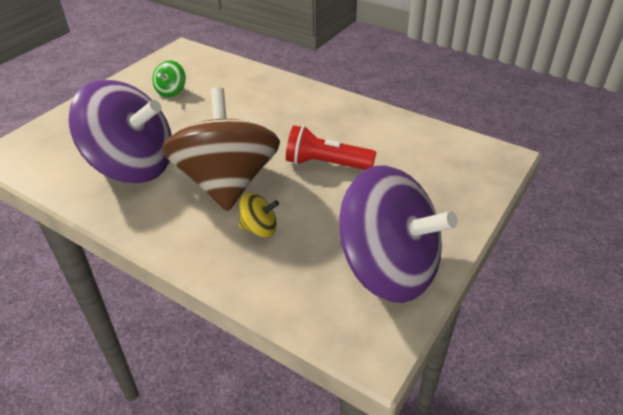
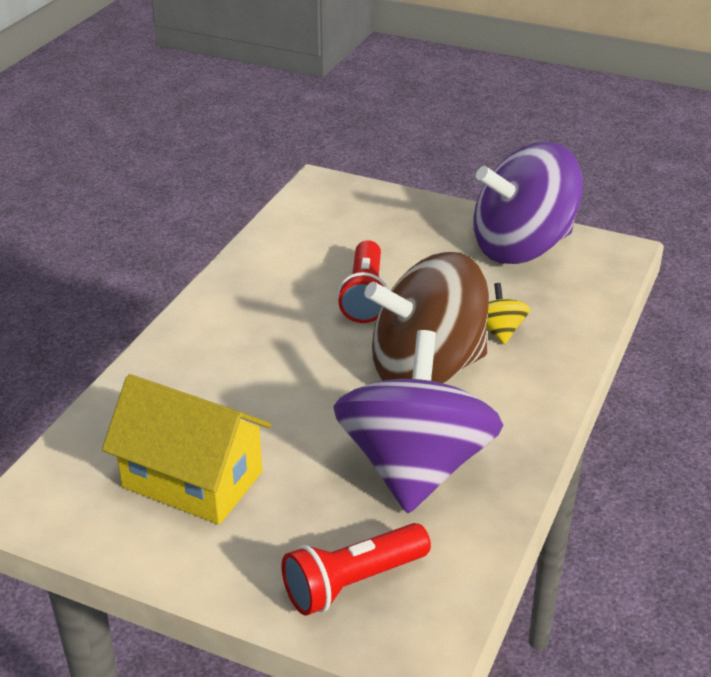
camera: 100 degrees left, 5 degrees down
green spinning top [152,60,186,97] -> yellow house [102,374,271,524]
purple spinning top [339,166,458,303] -> purple spinning top turned 135 degrees counterclockwise [473,142,583,264]
none -> red flashlight [282,523,431,615]

